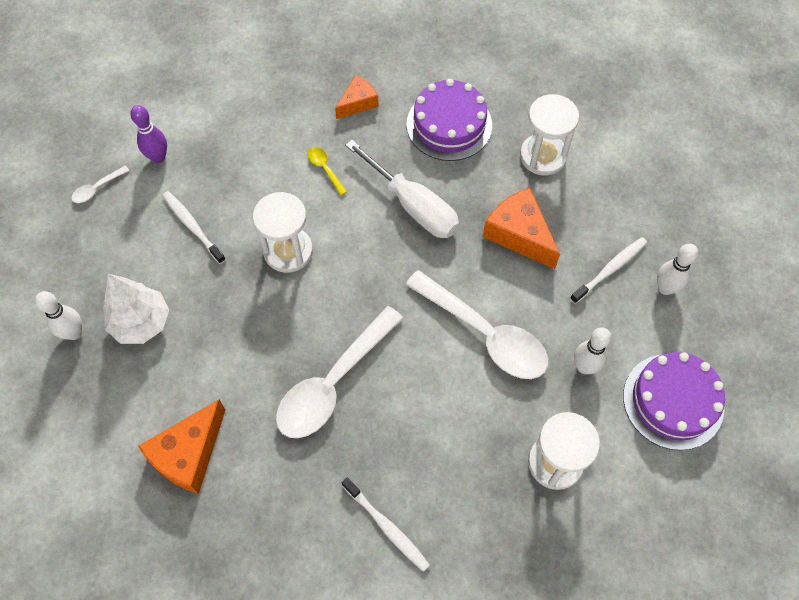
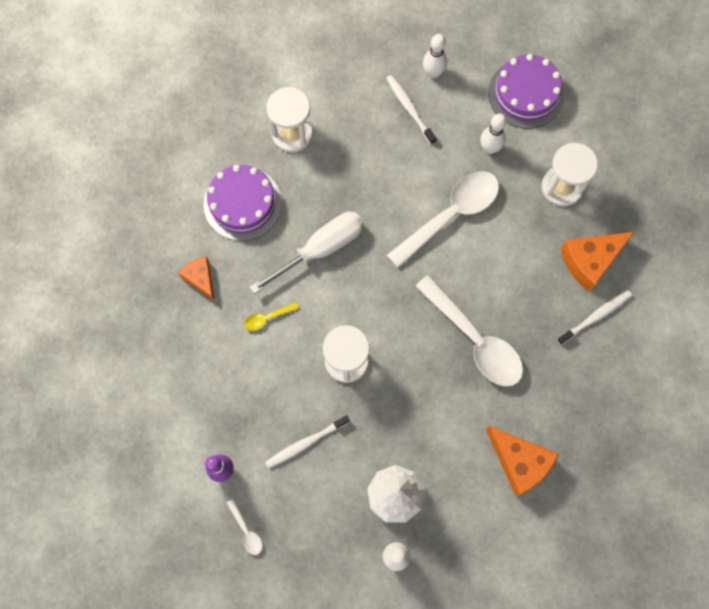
camera: 80 degrees left, 10 degrees up
orange cheese [483,188,560,269] -> orange cheese moved to [561,232,634,292]

